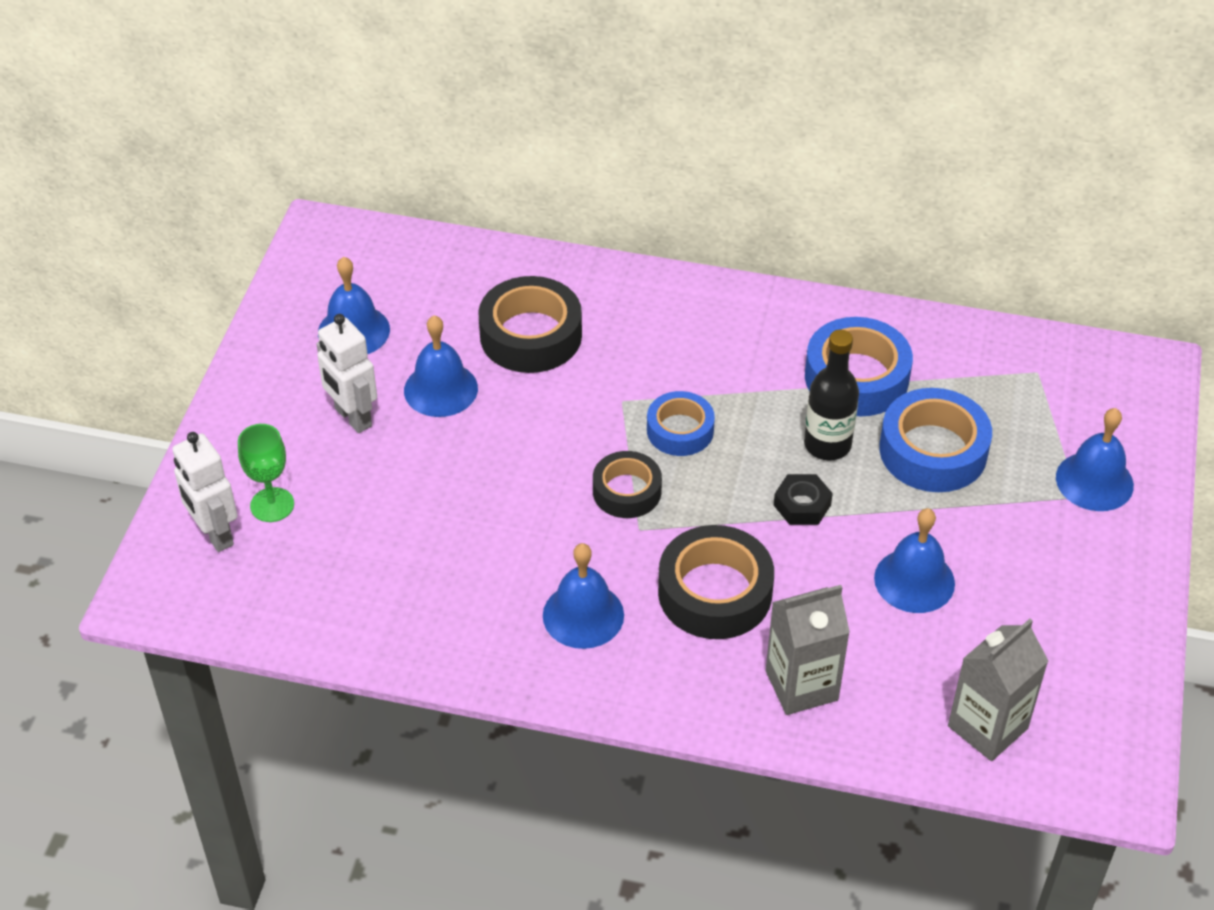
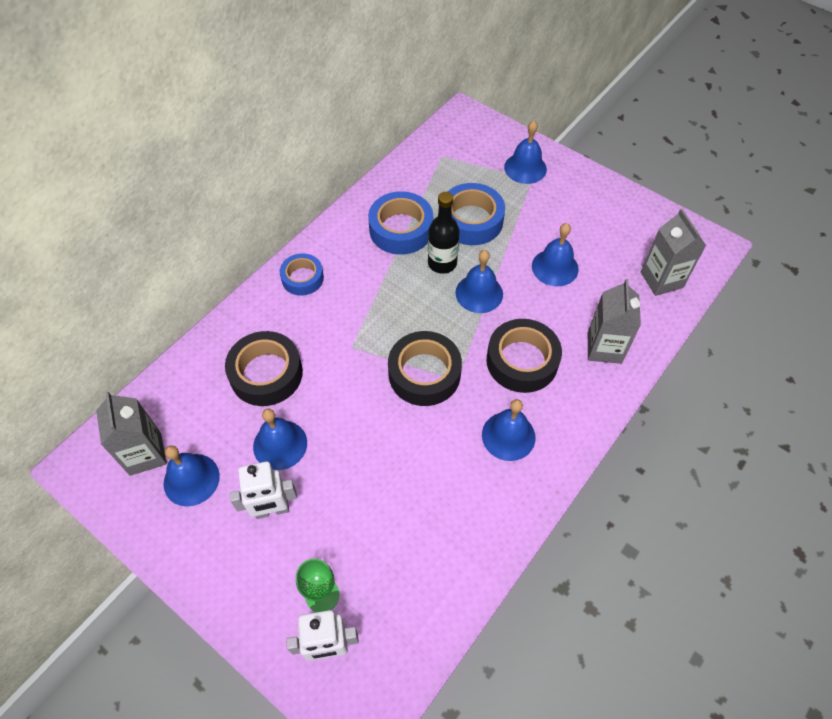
camera: 65 degrees left, 10 degrees up
black tape [593,451,662,518] -> black tape [388,331,462,406], size x1.59
blue tape [647,391,715,456] -> blue tape moved to [280,253,324,296]
black nut [774,474,833,525] -> blue bell [455,250,503,313]
none -> grey carton [96,391,167,476]

